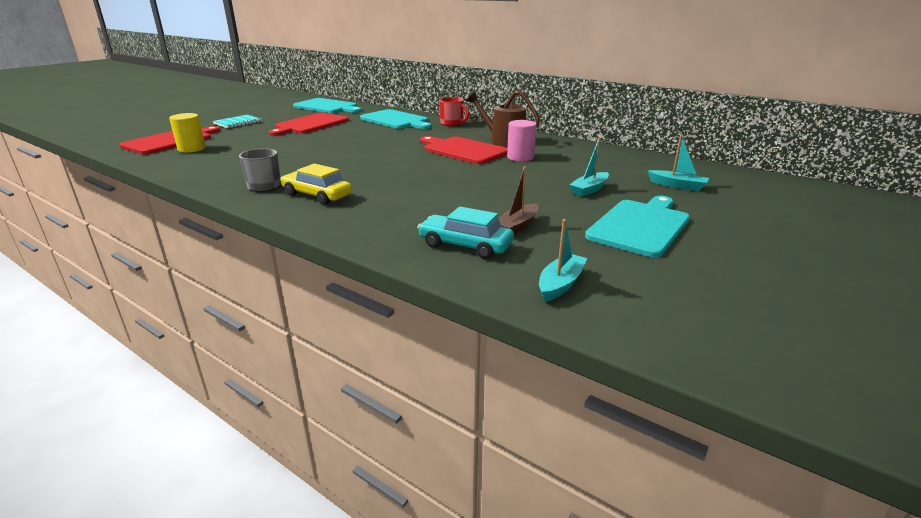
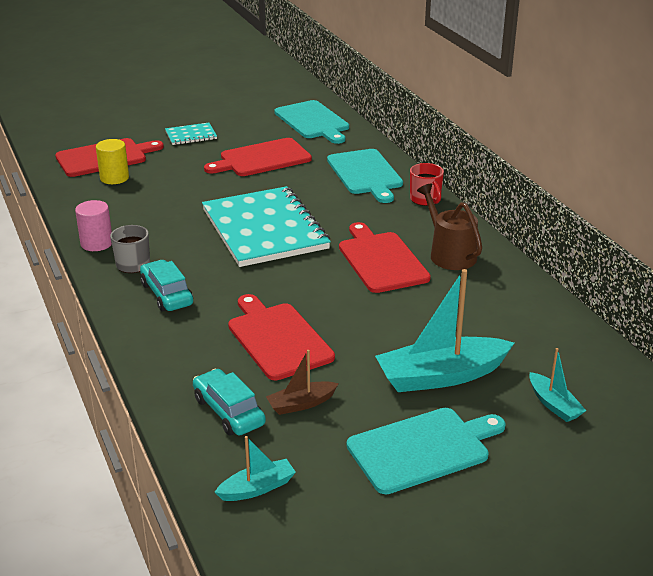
camera: 30 degrees right, 5 degrees up
yellow car [280,164,352,205] -> turquoise car [140,260,193,312]
pink cylinder [507,120,536,161] -> pink cylinder moved to [75,200,112,251]
turquoise boat [569,138,609,197] -> turquoise boat [375,269,514,392], size x1.96
none -> turquoise notebook [202,186,331,267]
none -> red cutting board [228,294,335,380]

